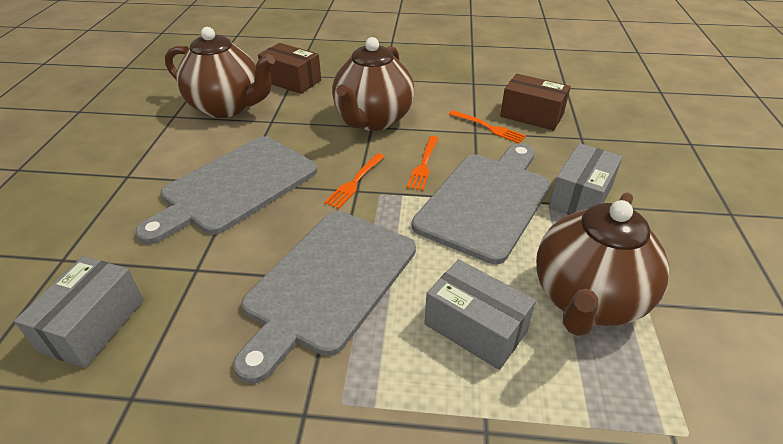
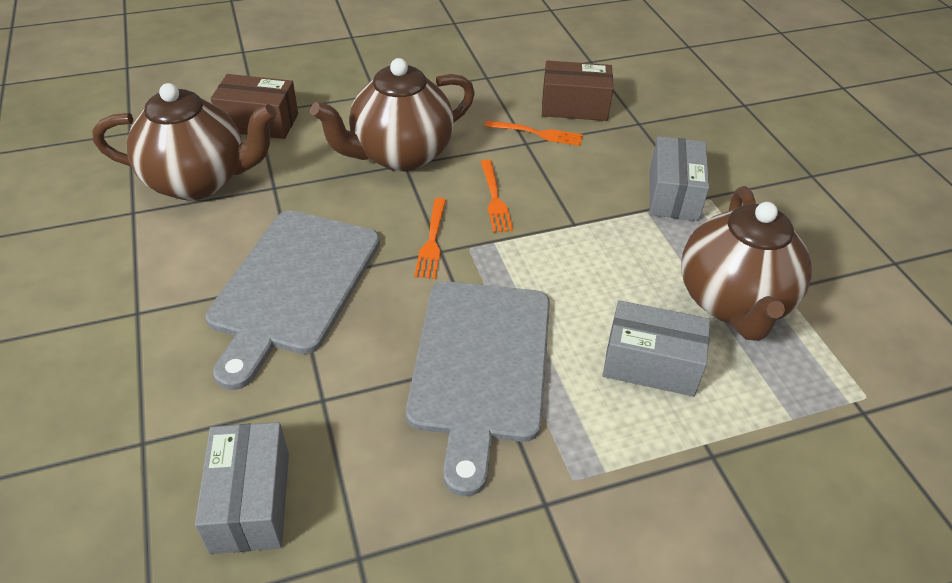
camera: 25 degrees left, 5 degrees up
brown teapot [332,37,414,131] -> brown teapot turned 60 degrees clockwise [310,58,475,171]
grey cutting board [412,143,551,264] -> none

